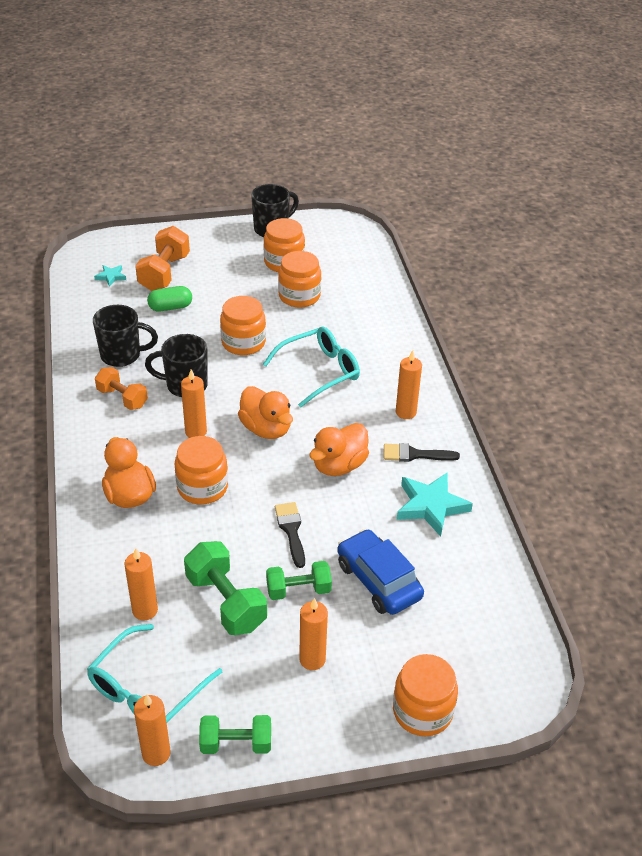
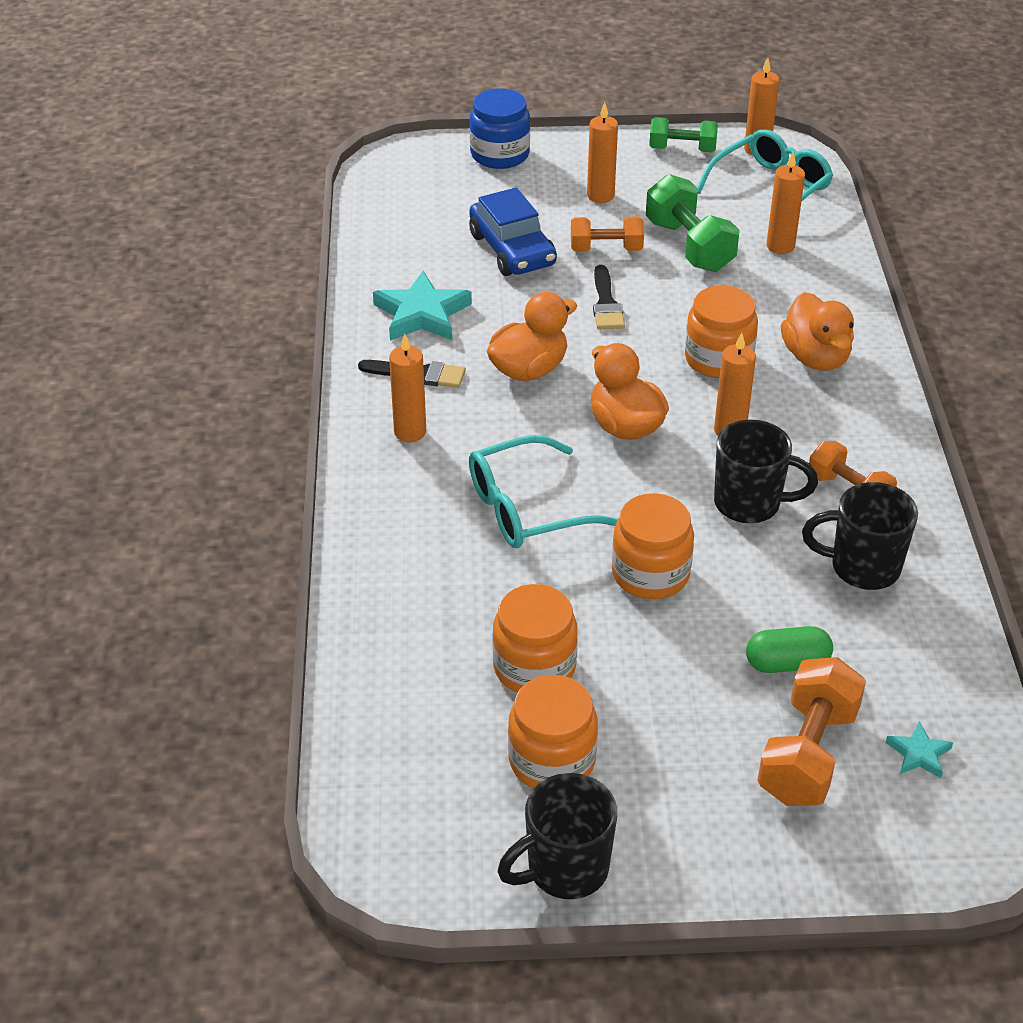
camera: 170 degrees left, 0 degrees up
green dumbbell [266,561,332,600] -> orange dumbbell [571,217,644,252]
orange jar [393,654,458,736] -> blue jar [470,88,530,169]

